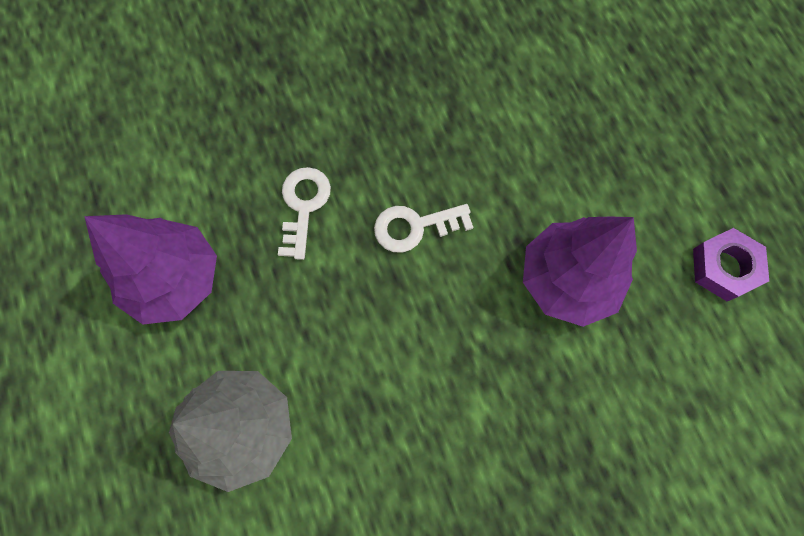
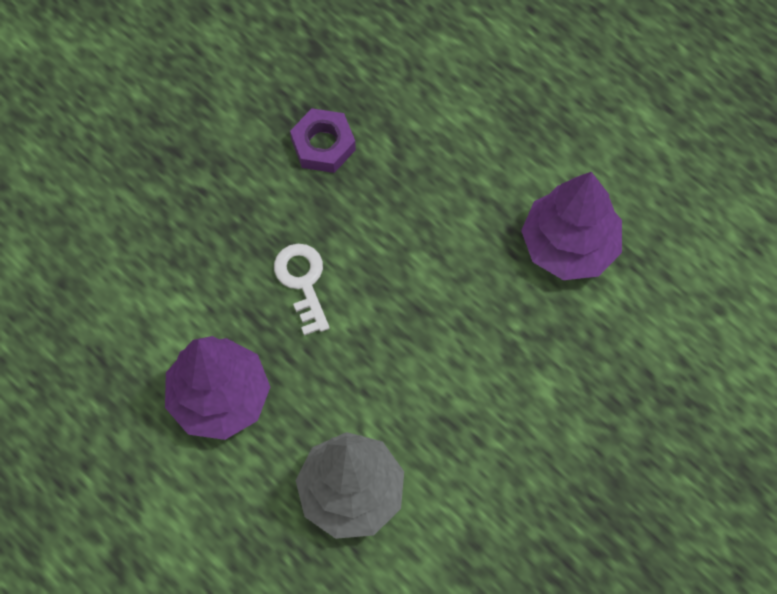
camera: 25 degrees left, 5 degrees down
white key [374,204,473,253] -> none
purple nut [693,228,769,301] -> purple nut moved to [290,108,356,173]

